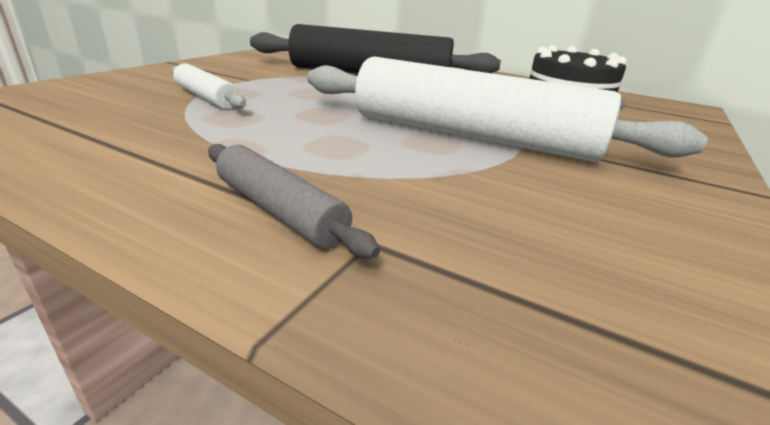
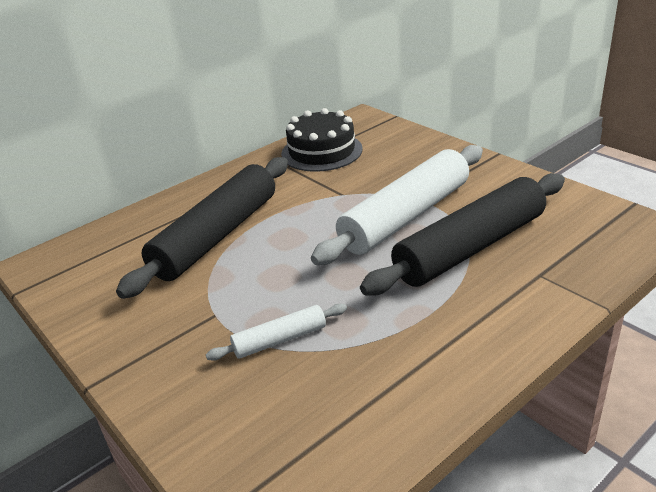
camera: 65 degrees left, 5 degrees up
grey rolling pin [208,144,380,259] -> none
none -> black rolling pin [360,173,565,296]

